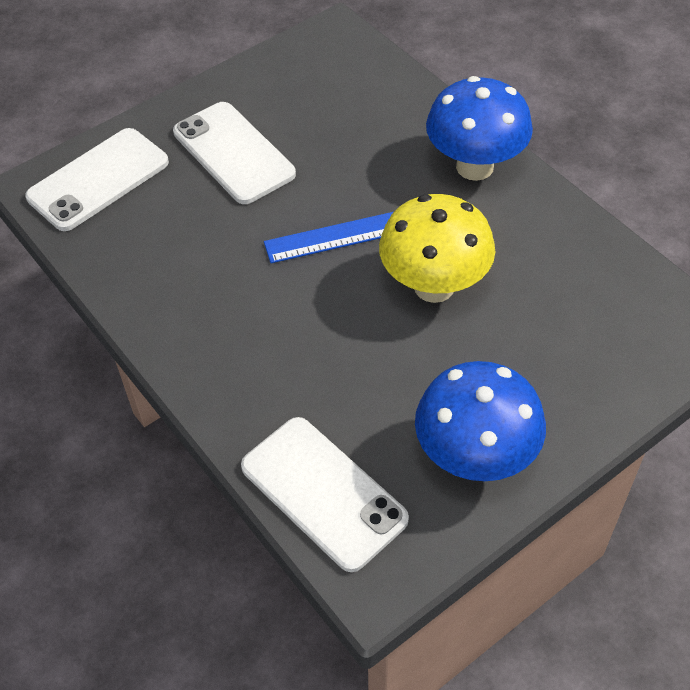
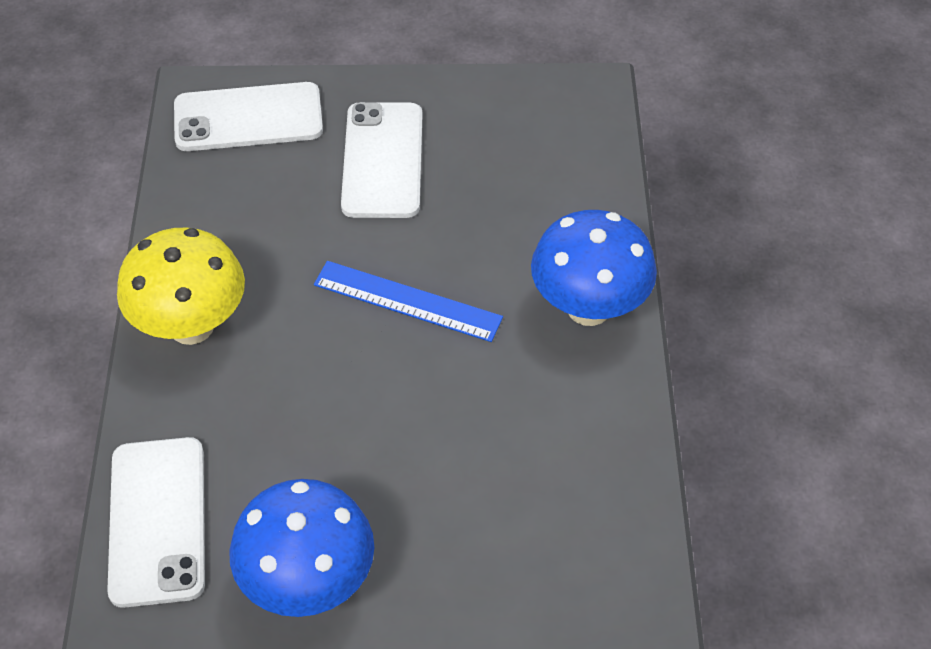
camera: 35 degrees right, 0 degrees up
yellow mushroom [379,194,495,303] -> yellow mushroom moved to [117,228,245,345]

